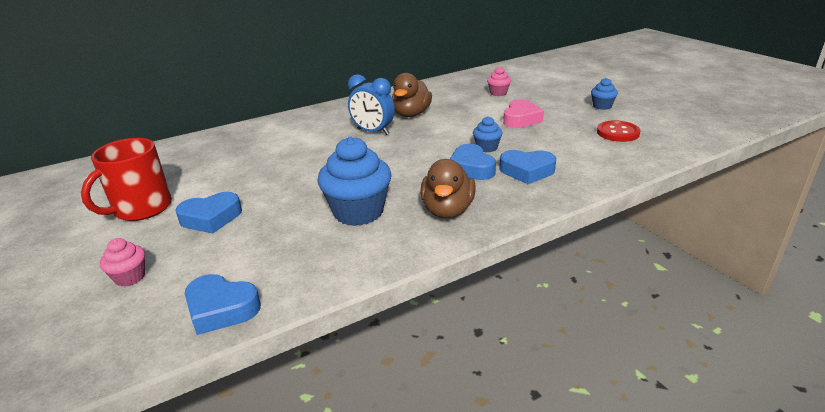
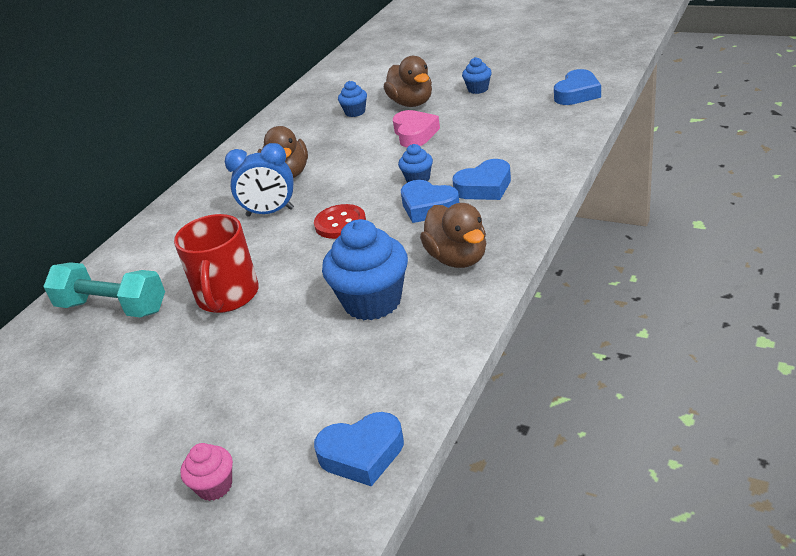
camera: 30 degrees left, 5 degrees up
red mug [81,138,172,221] -> red mug moved to [174,214,259,313]
blue heart [175,192,242,234] -> blue heart moved to [554,69,601,105]
pink cupcake [487,67,511,96] -> blue cupcake [338,81,367,117]
red button [597,120,640,142] -> red button moved to [314,204,366,239]
none -> turquoise dumbbell [43,262,165,318]
none -> brown duck [384,56,432,107]

